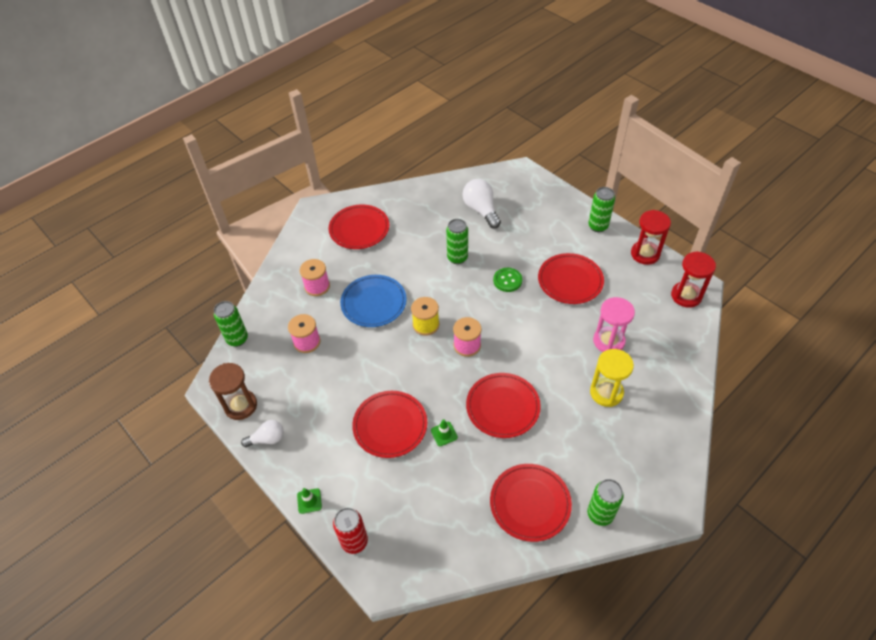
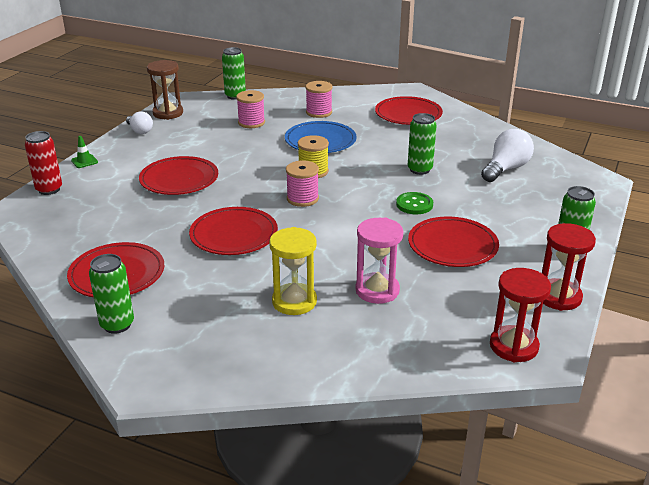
camera: 65 degrees right, 20 degrees down
green traffic cone [431,419,458,446] -> none

